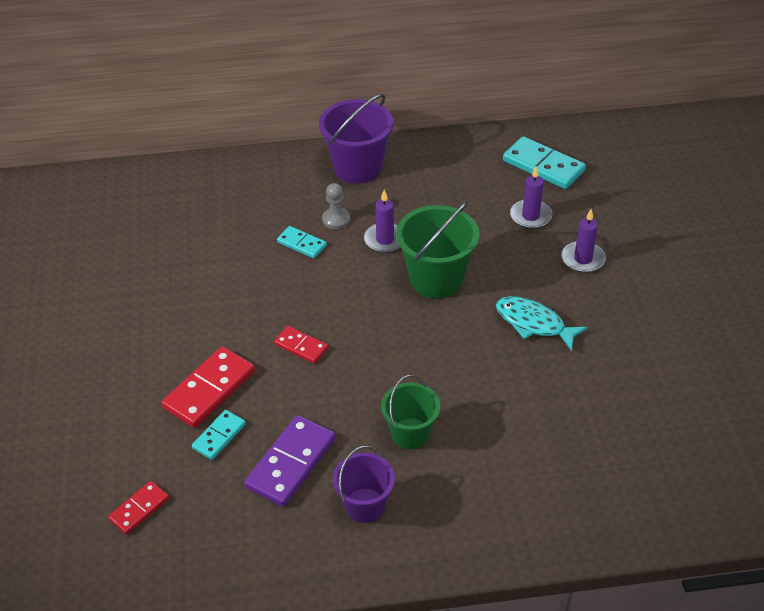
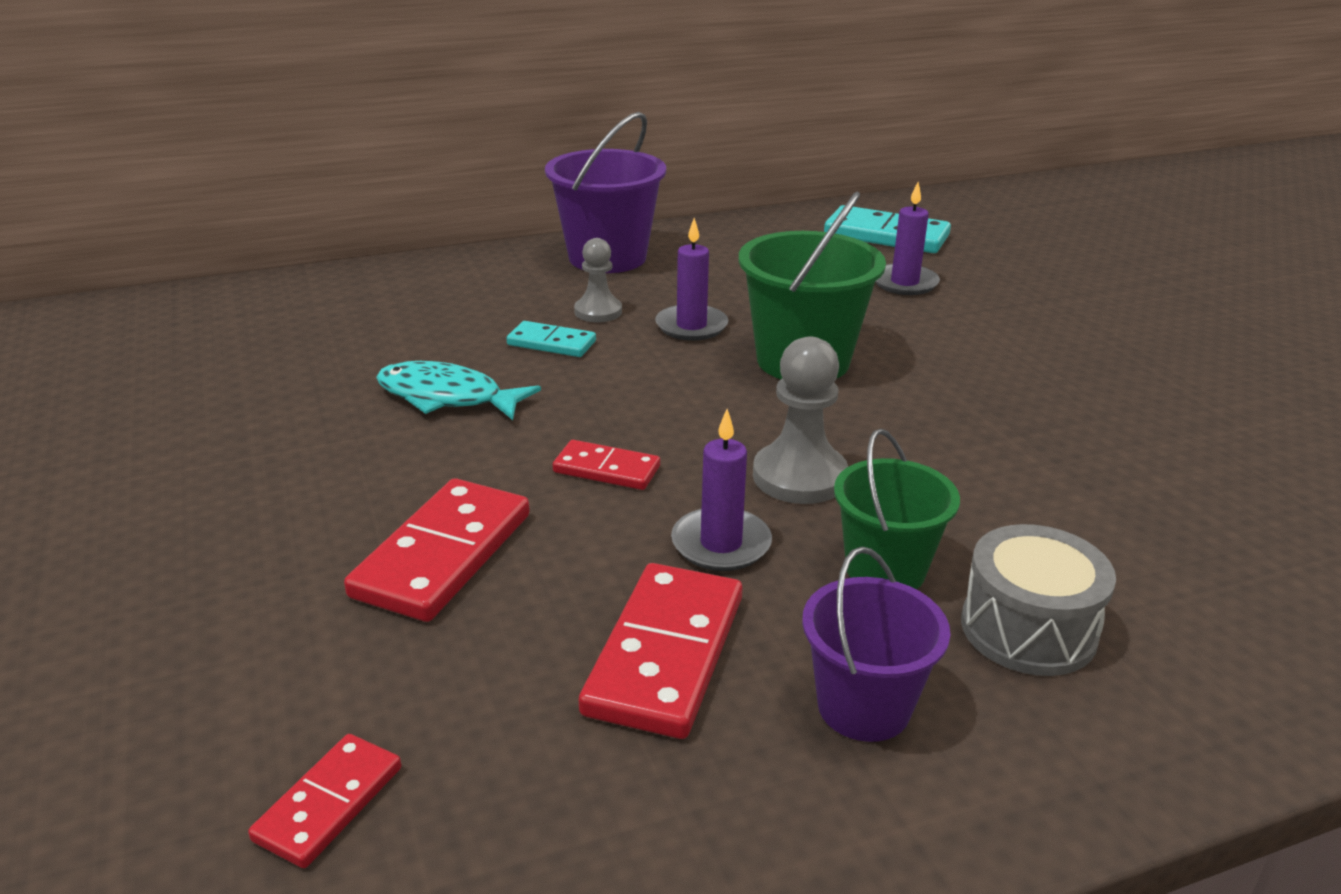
camera: 15 degrees left, 15 degrees down
turquoise domino [192,410,246,460] -> none
purple domino [244,415,336,507] -> red domino [579,563,743,739]
turquoise fish [496,296,588,351] -> turquoise fish moved to [376,361,541,420]
purple candle [562,209,606,273] -> purple candle moved to [671,409,772,571]
none -> grey pawn [753,336,848,504]
none -> grey drum [961,524,1116,676]

